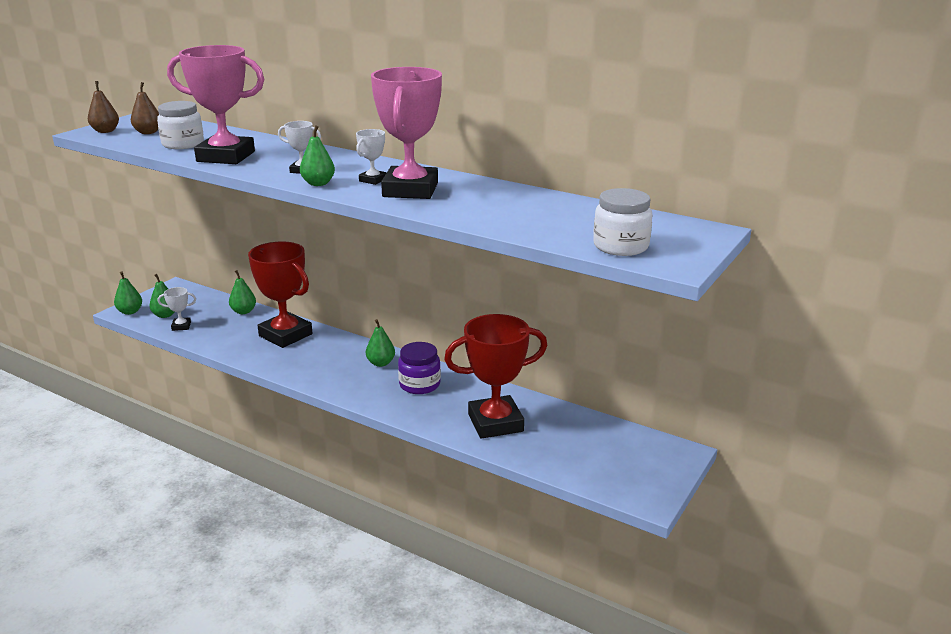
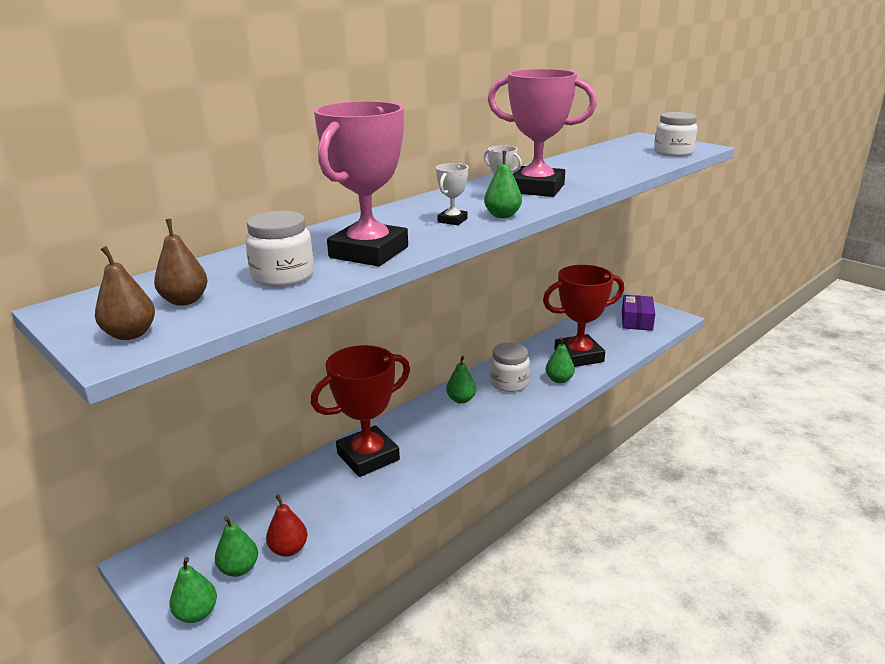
camera: 75 degrees left, 0 degrees up
white trophy [158,287,196,331] -> red pear [266,494,307,557]
green pear [229,270,256,314] -> green pear moved to [546,337,575,383]
purple jar [398,342,441,394] -> white jar [490,342,530,392]
red trophy [444,314,547,439] -> red trophy turned 75 degrees clockwise [543,265,624,367]
none -> purple box [622,295,655,331]

